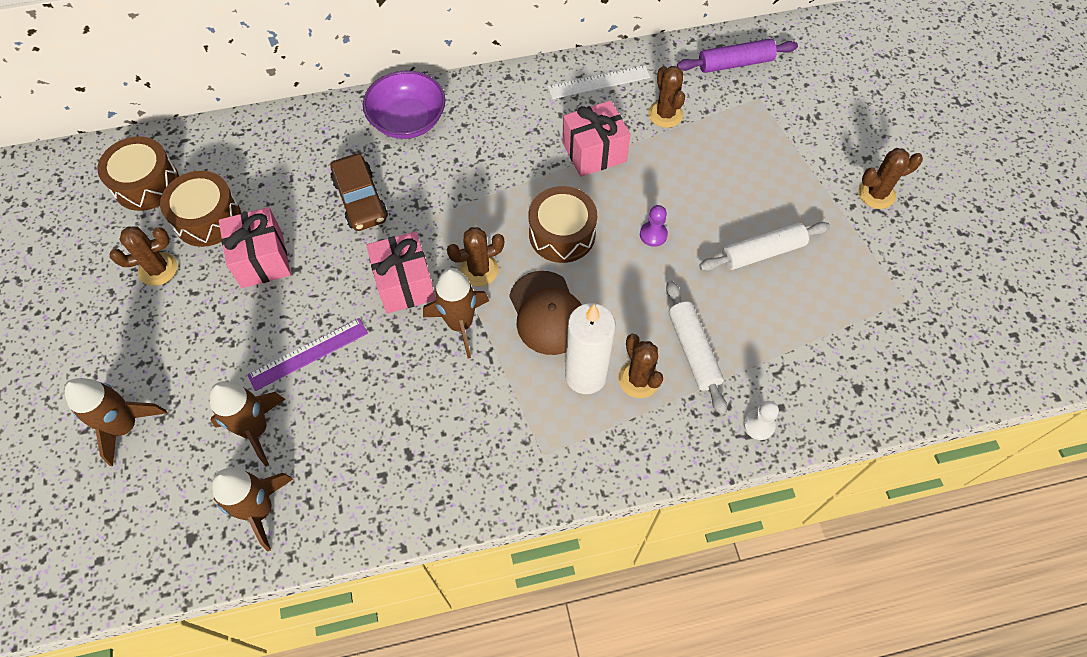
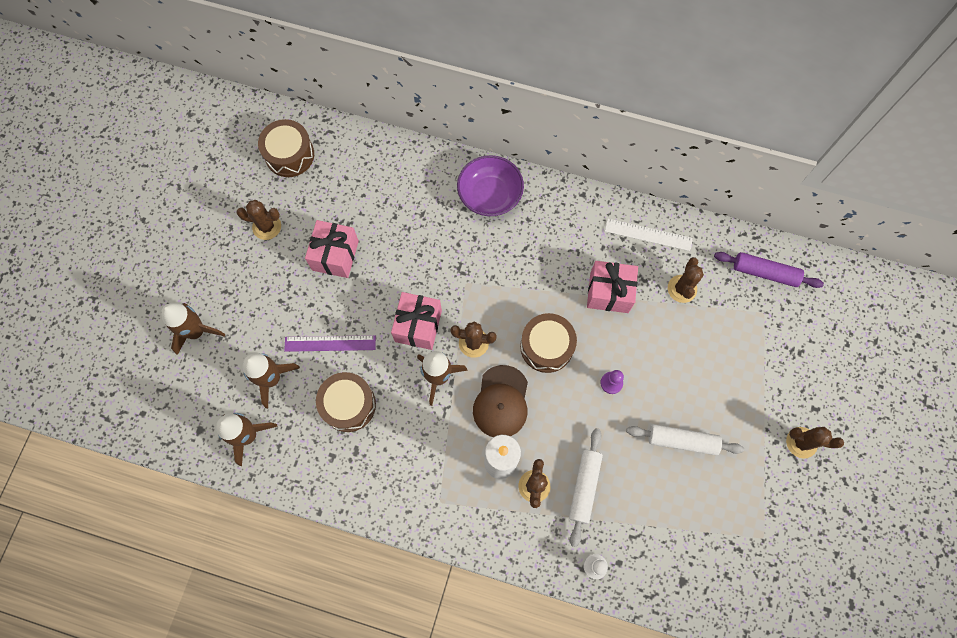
camera: 30 degrees right, 10 degrees up
brown drum [160,171,241,247] -> brown drum moved to [316,372,376,432]
brown car [330,153,388,231] -> none

